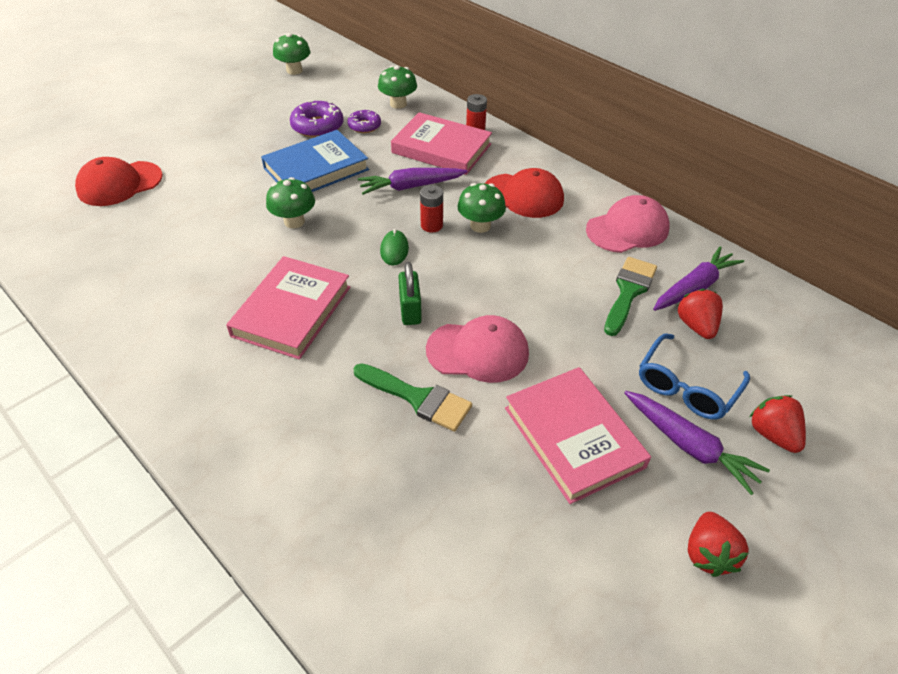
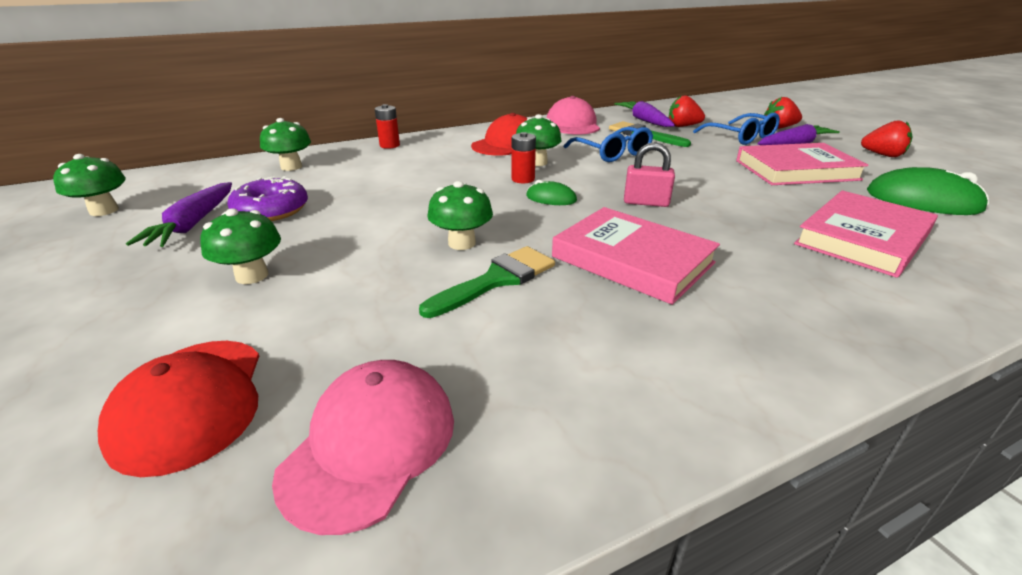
camera: 70 degrees left, 15 degrees down
blue book [261,130,369,192] -> none
purple donut [347,110,381,133] -> none
green brush [353,363,472,432] -> green brush moved to [419,246,555,318]
purple carrot [358,168,468,195] -> purple carrot moved to [126,182,232,247]
pink book [391,112,492,175] -> pink book moved to [794,190,938,278]
green padlock [398,262,422,325] -> pink padlock [624,142,675,207]
pink cap [426,315,529,383] -> pink cap moved to [272,360,454,535]
none -> green mushroom [200,208,281,284]
none -> blue glasses [564,127,653,162]
none -> green mouse [867,167,989,215]

